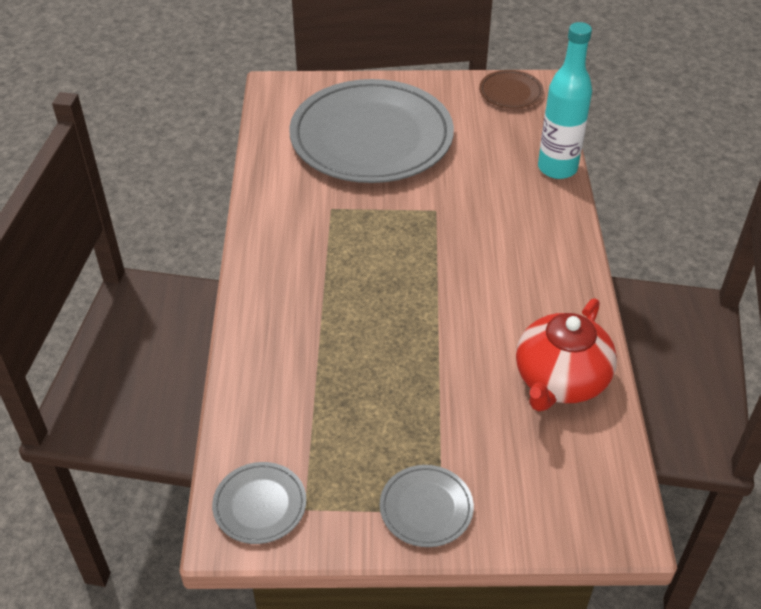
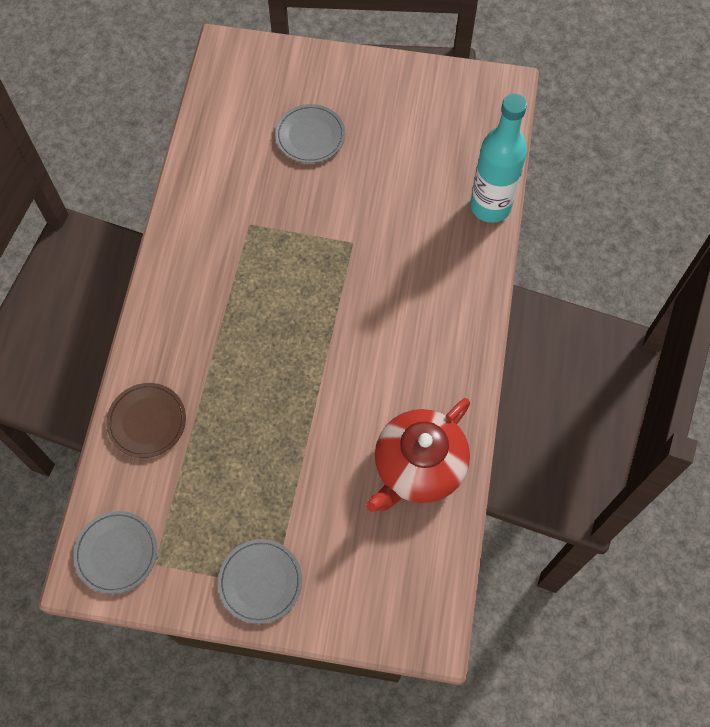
camera: 10 degrees right, 20 degrees up
grey plate [289,79,454,183] -> grey plate [275,104,345,163], size x0.41
brown plate [479,70,544,109] -> brown plate moved to [106,383,186,458]

